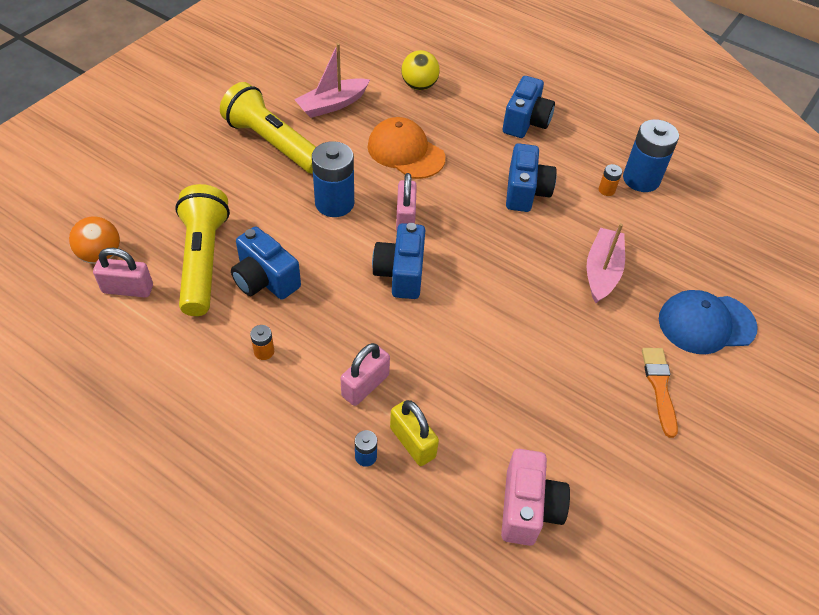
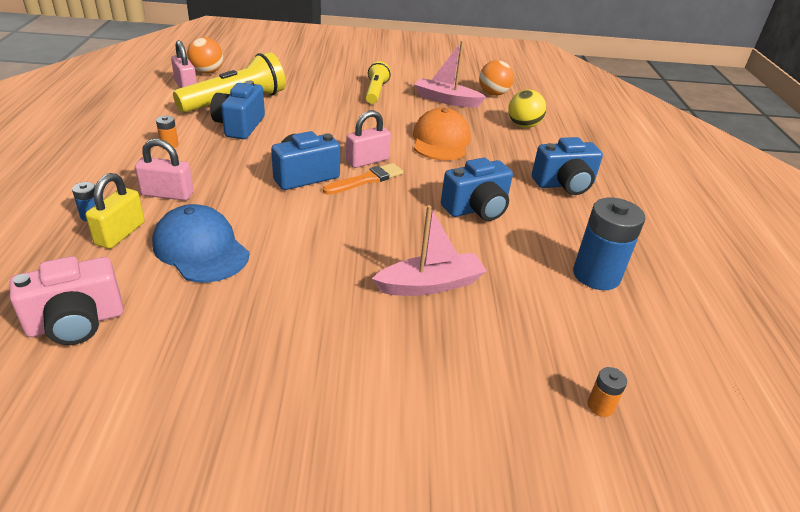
camera: 55 degrees right, 15 degrees down
yellow flashlight [220,82,316,174] -> yellow flashlight [366,61,391,104], size x0.59
blue battery [312,141,354,217] -> none
orange battery [599,164,622,196] -> orange battery moved to [587,367,627,417]
orange brush [642,348,678,438] -> orange brush moved to [323,163,403,195]
blue cap [659,290,758,354] -> blue cap moved to [152,204,249,283]
none -> orange ball [479,60,514,96]

